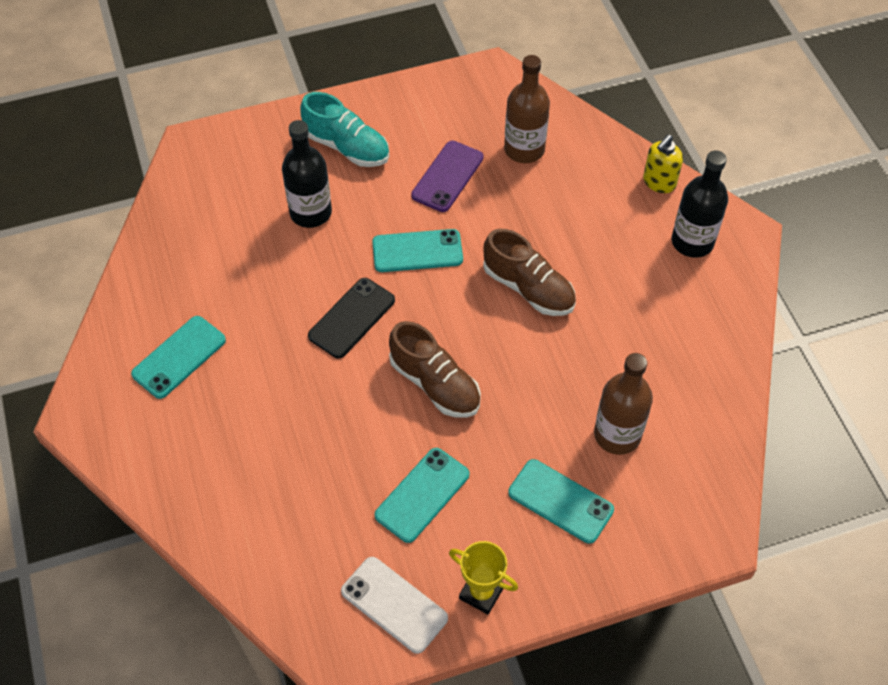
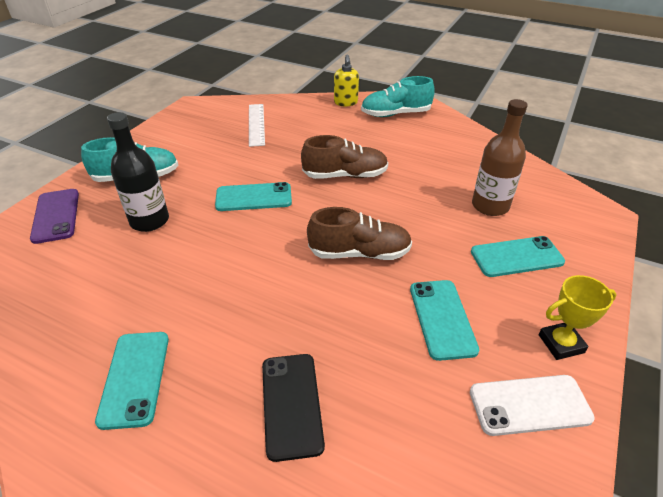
camera: 45 degrees left, 15 degrees down
black phone [308,278,395,359] -> black phone moved to [262,354,325,462]
turquoise phone [372,229,463,272] -> turquoise phone turned 45 degrees clockwise [215,182,292,211]
purple phone [411,141,484,212] -> purple phone moved to [30,189,79,244]
brown bottle [504,55,550,163] -> white ruler [249,104,265,147]
black bottle [672,150,728,258] -> turquoise shoe [361,76,435,117]

